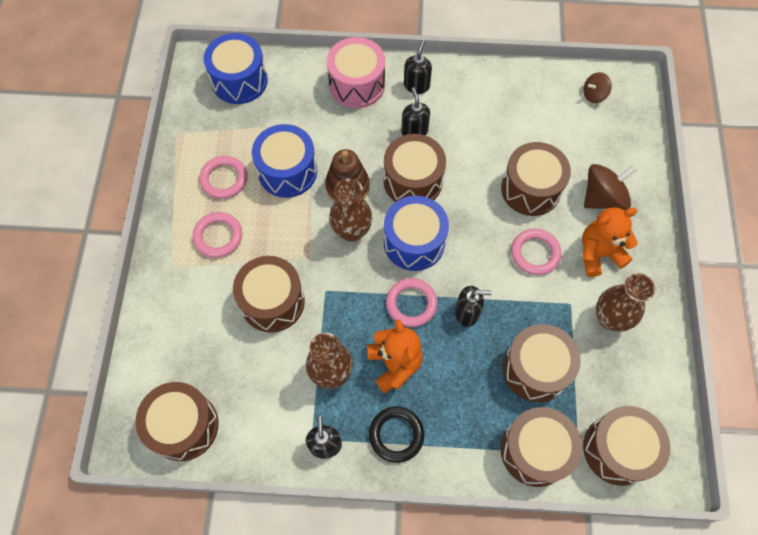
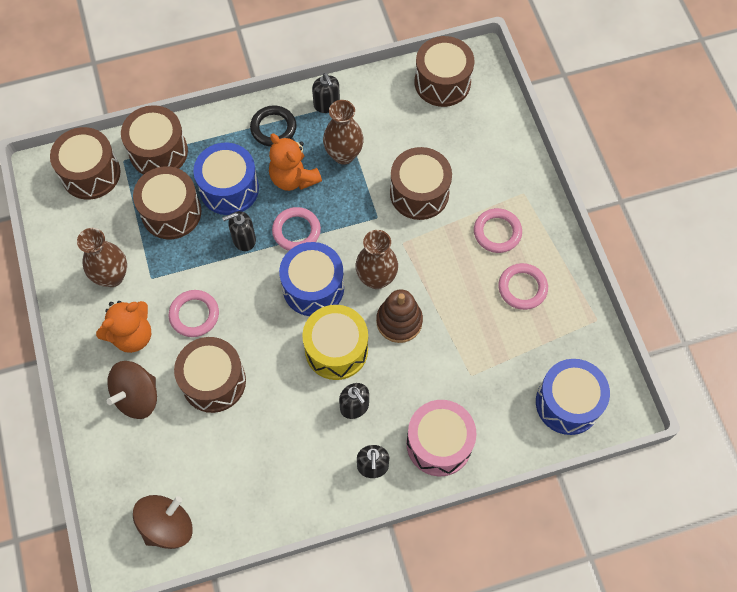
camera: 160 degrees right, 0 degrees up
blue drum [252,124,317,198] -> blue drum moved to [194,143,259,215]
brown drum [383,134,446,202] -> yellow drum [302,305,368,380]
brown spinning top [583,72,612,103] -> brown spinning top [133,495,193,549], size x1.78

